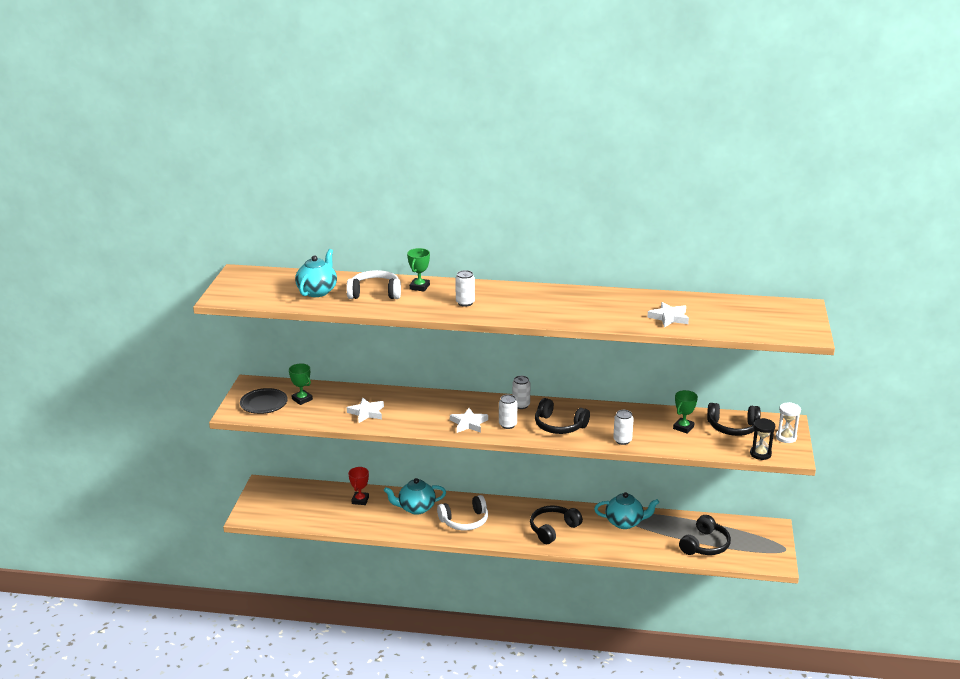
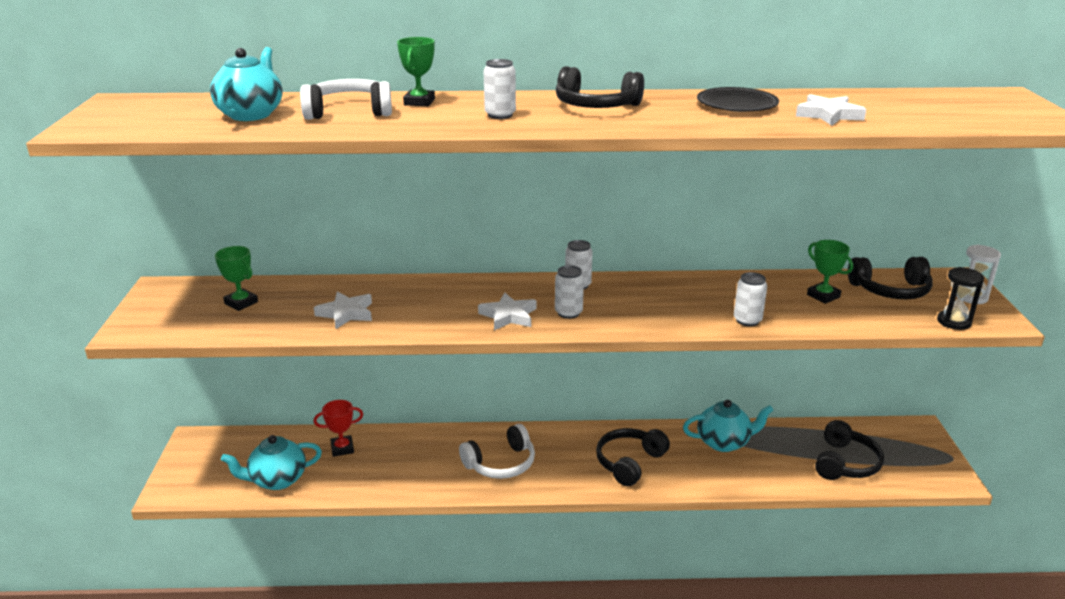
camera: 10 degrees left, 0 degrees up
black plate [240,388,288,414] -> black plate moved to [697,87,779,112]
red trophy [348,467,369,505] -> red trophy turned 75 degrees clockwise [314,400,363,457]
turquoise teapot [384,478,446,515] -> turquoise teapot moved to [221,435,322,490]
black headphones [535,398,590,434] -> black headphones moved to [556,66,644,108]
green trophy [673,390,698,433] -> green trophy turned 60 degrees counterclockwise [807,240,853,304]

